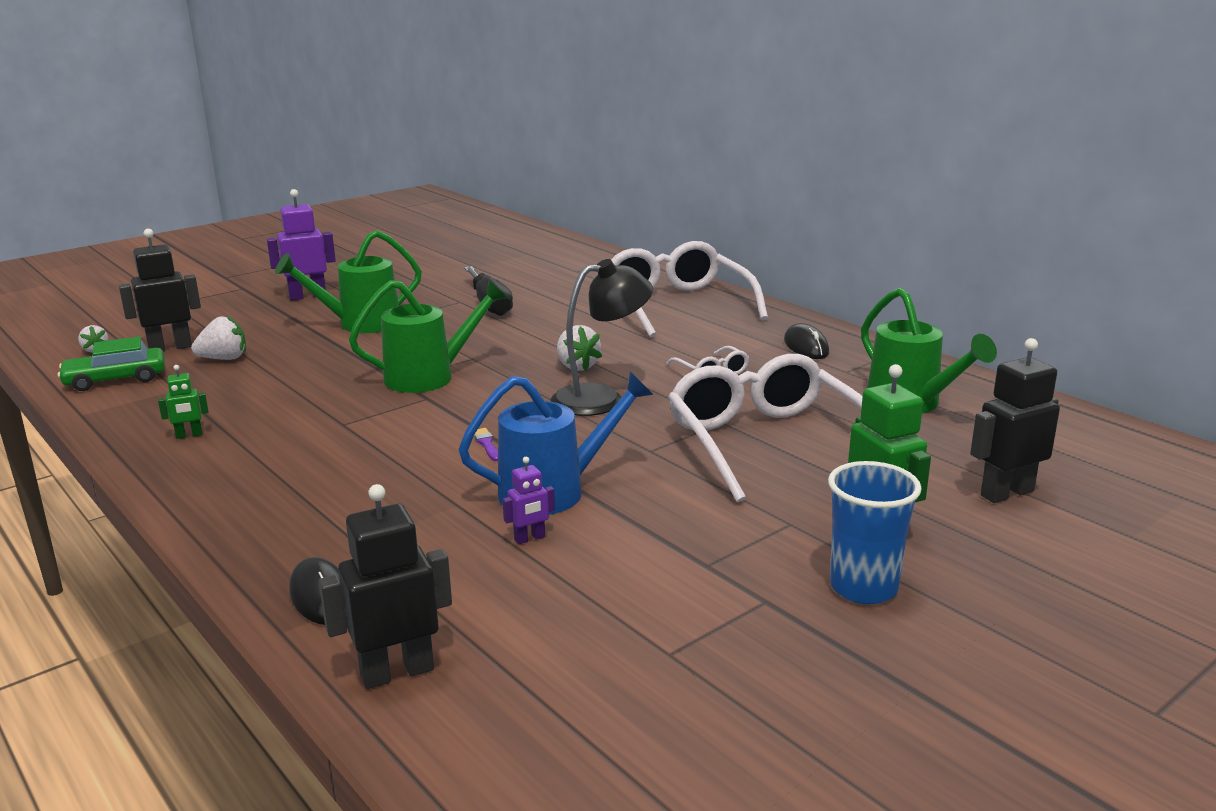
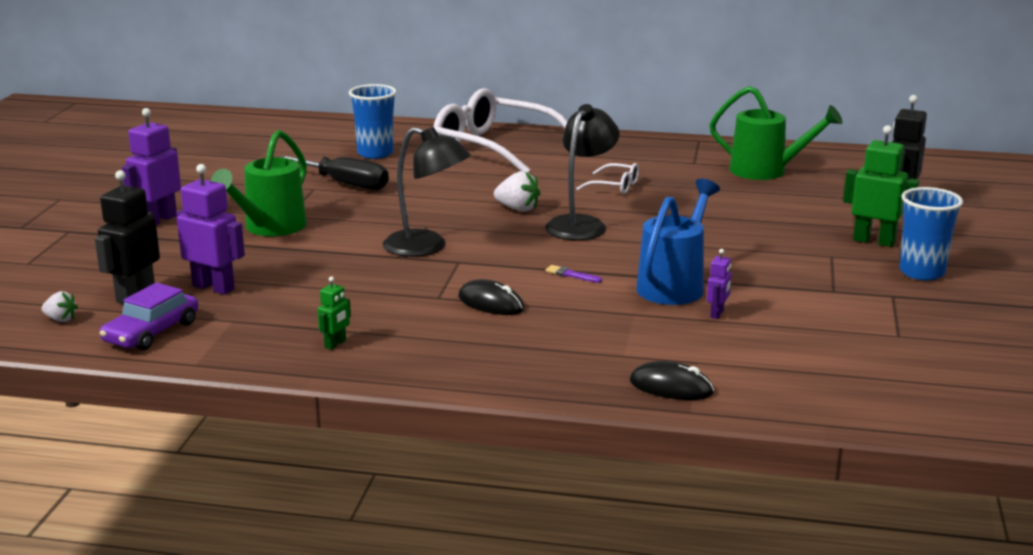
camera: 40 degrees left, 0 degrees up
green car [57,336,165,391] -> purple car [100,283,198,350]
white strawberry [191,316,246,360] -> purple robot [176,164,245,295]
black robot [319,484,452,689] -> none
green watering can [349,280,507,393] -> black lamp [383,127,470,257]
white glasses [668,354,863,503] -> none
black mouse [784,323,829,359] -> black mouse moved to [458,279,524,315]
none -> blue cup [349,84,397,159]

